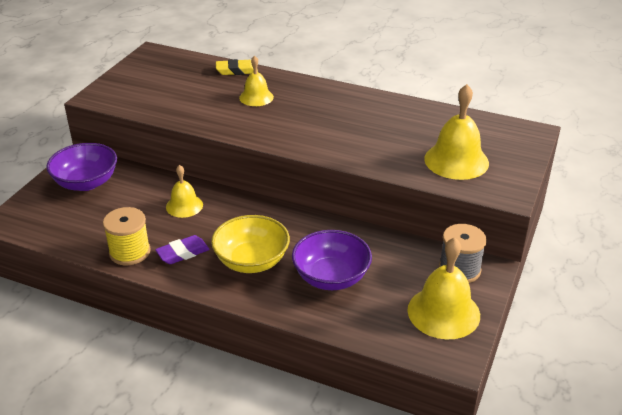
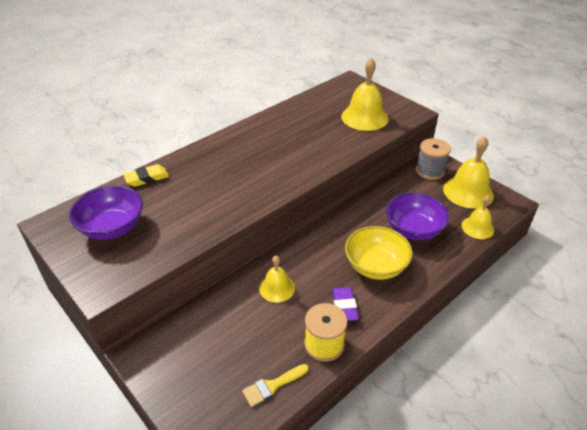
camera: 65 degrees left, 5 degrees up
purple bowl [46,143,117,191] -> purple bowl moved to [69,186,143,240]
yellow eraser [216,59,258,75] -> yellow eraser turned 45 degrees clockwise [123,164,169,187]
yellow bell [239,55,274,106] -> yellow bell moved to [461,195,494,239]
none -> yellow brush [242,364,309,407]

